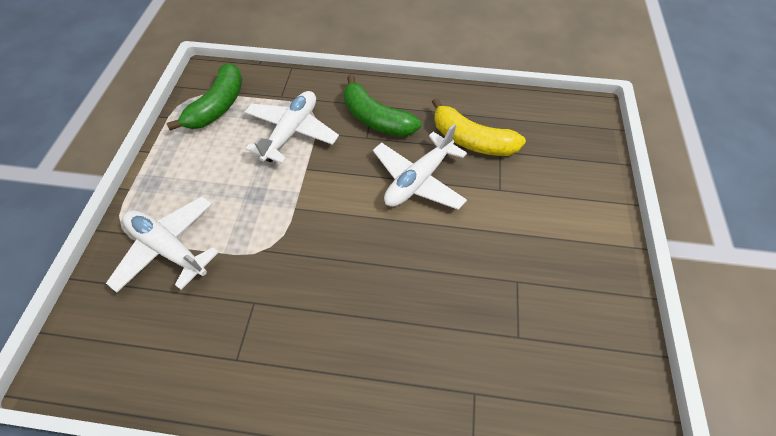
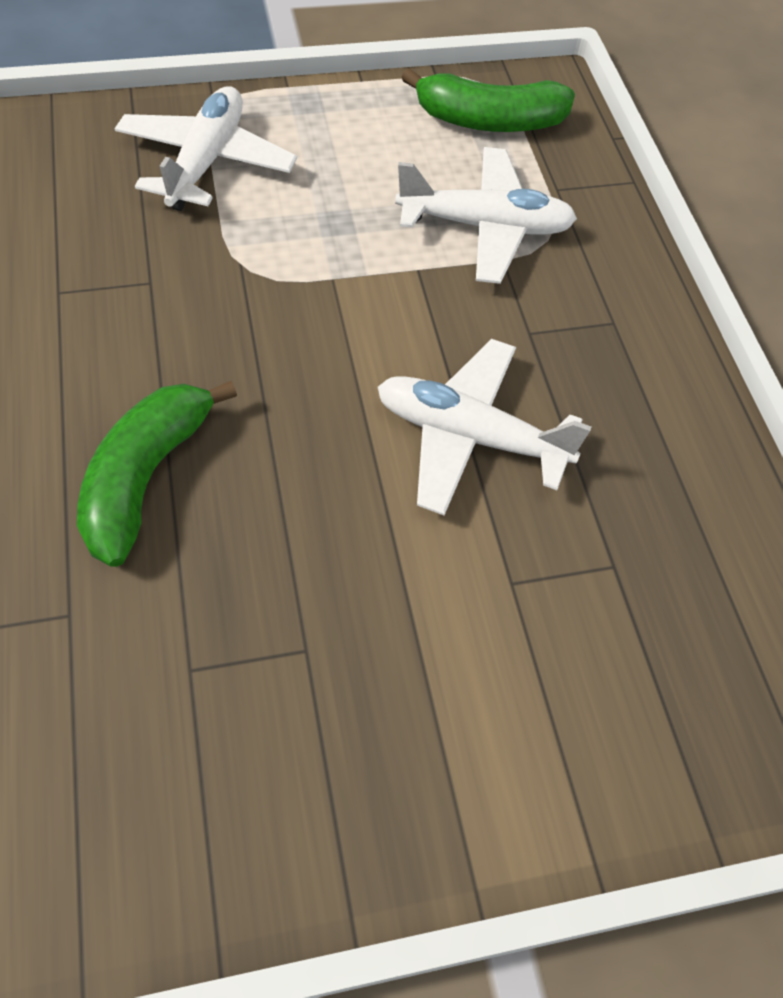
camera: 65 degrees right, 0 degrees up
green banana [344,75,421,137] -> green banana moved to [77,381,237,567]
yellow banana [432,98,526,156] -> none

